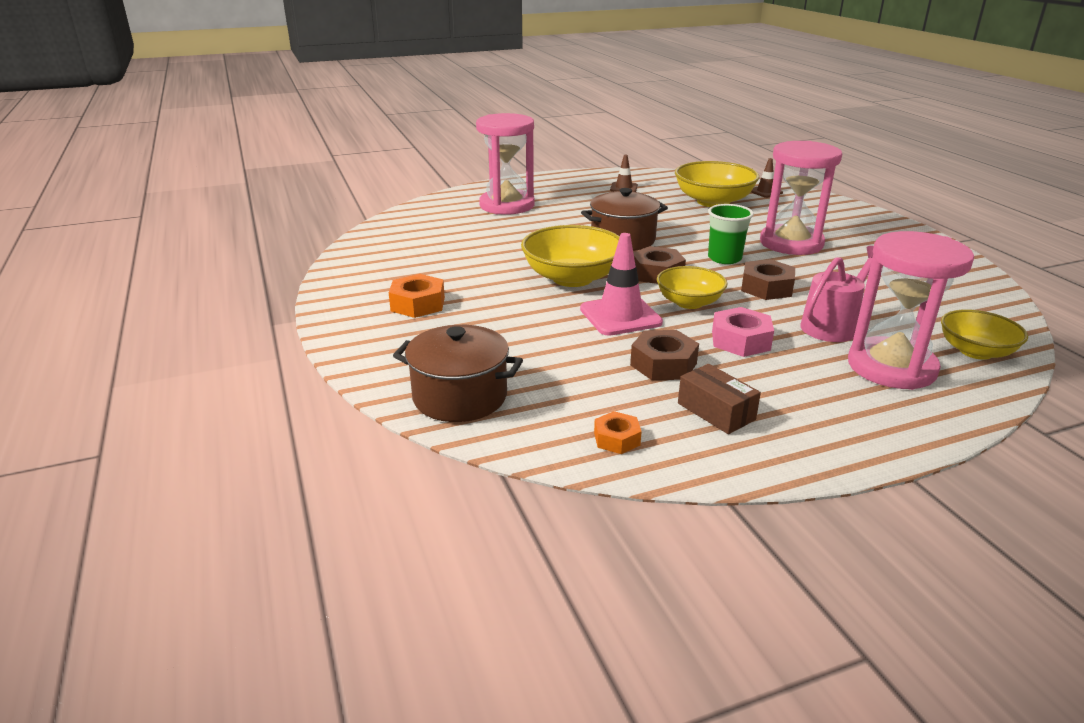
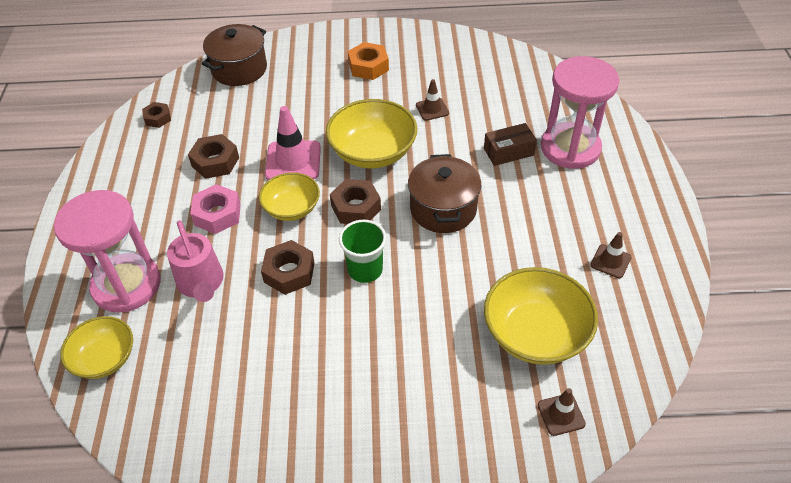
camera: 110 degrees right, 20 degrees up
orange nut [594,411,642,454] -> brown nut [142,102,171,128]
brown box [678,364,761,434] -> brown box moved to [484,123,537,166]
pink hourglass [760,141,842,255] -> none
none -> brown traffic cone [416,79,449,121]

